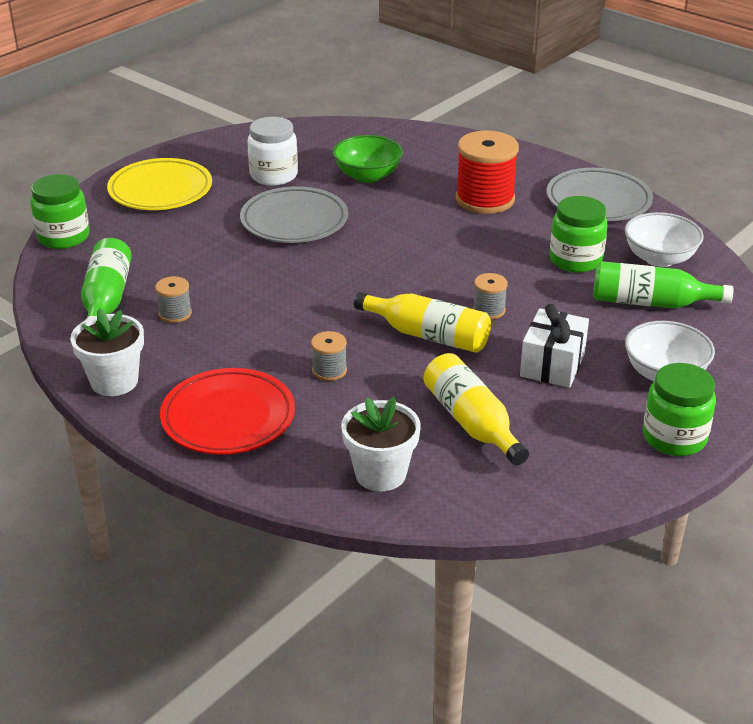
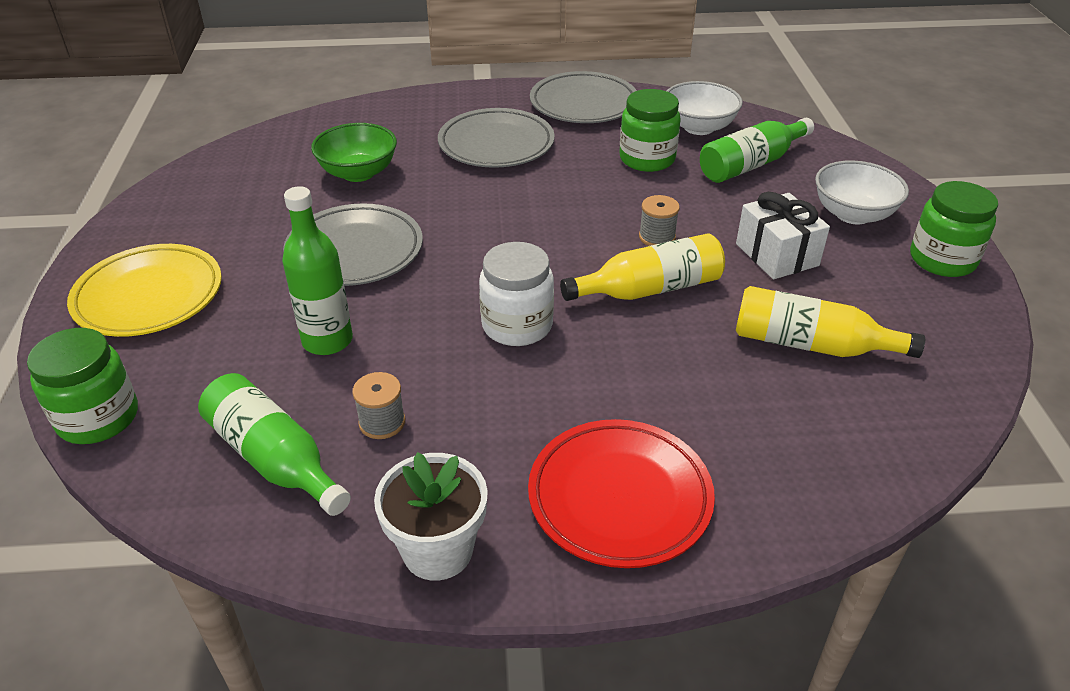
camera: 45 degrees left, 5 degrees up
white jar [248,117,298,186] -> white jar moved to [479,242,554,346]
grey spool [311,331,347,381] -> none
white flower pot [341,397,421,491] -> none
red spool [456,131,519,214] -> grey plate [438,108,555,168]
none -> green bottle [282,186,353,355]

